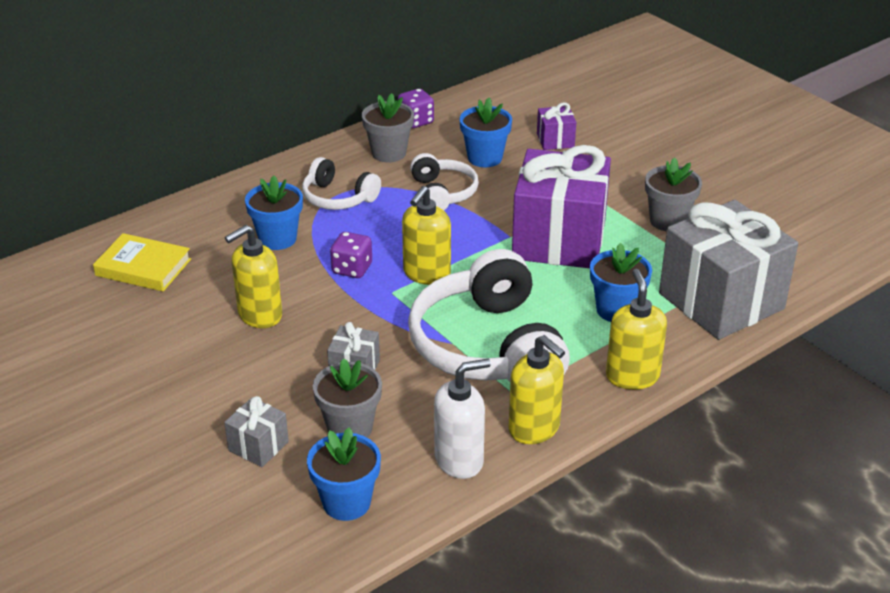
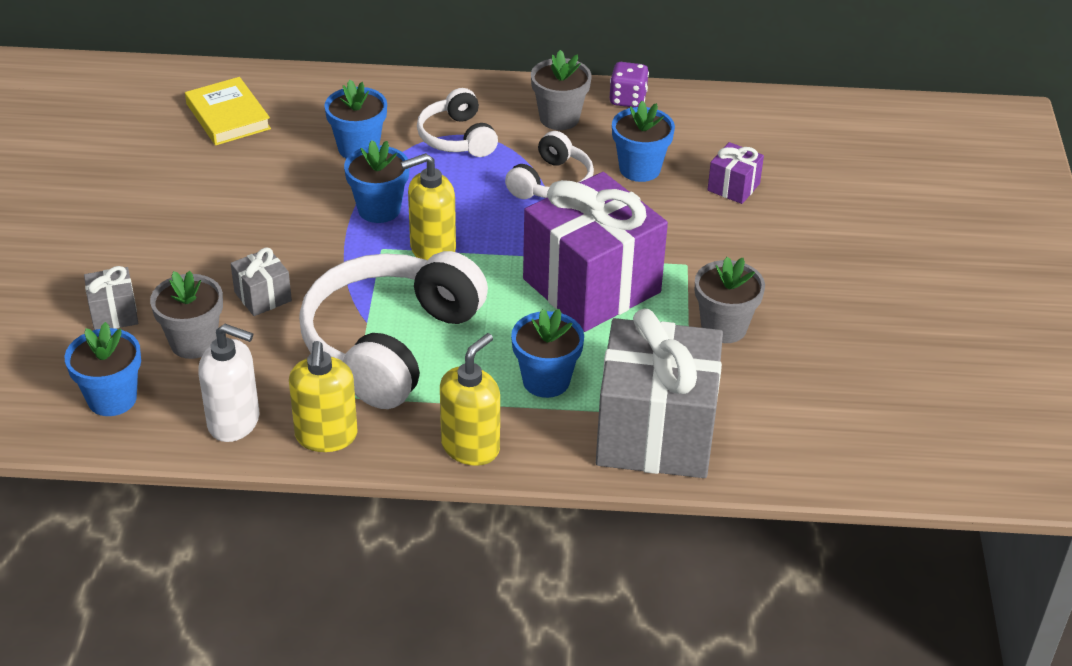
camera: 40 degrees right, 5 degrees up
yellow soap dispenser [225,225,282,328] -> none
purple dice [330,232,372,278] -> blue flower pot [344,140,409,223]

